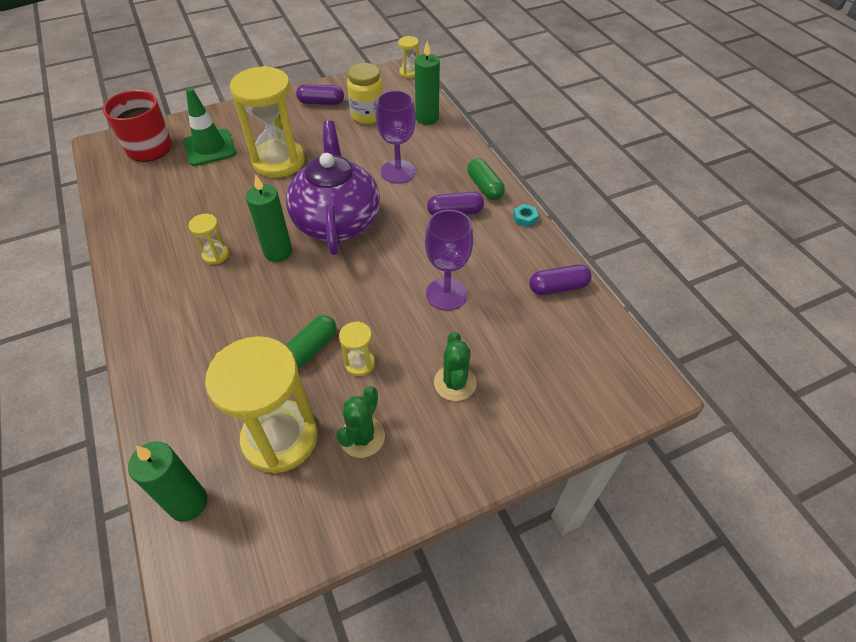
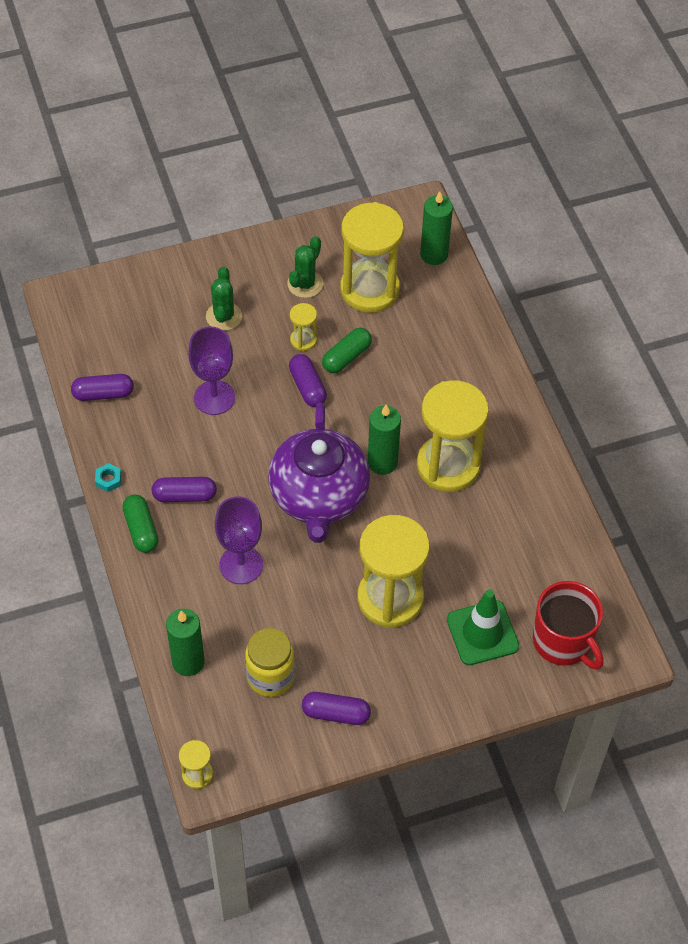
camera: 175 degrees left, 5 degrees up
yellow hourglass [189,214,229,264] -> yellow hourglass [417,380,489,492], size x2.27
none -> purple capsule [289,354,327,407]

